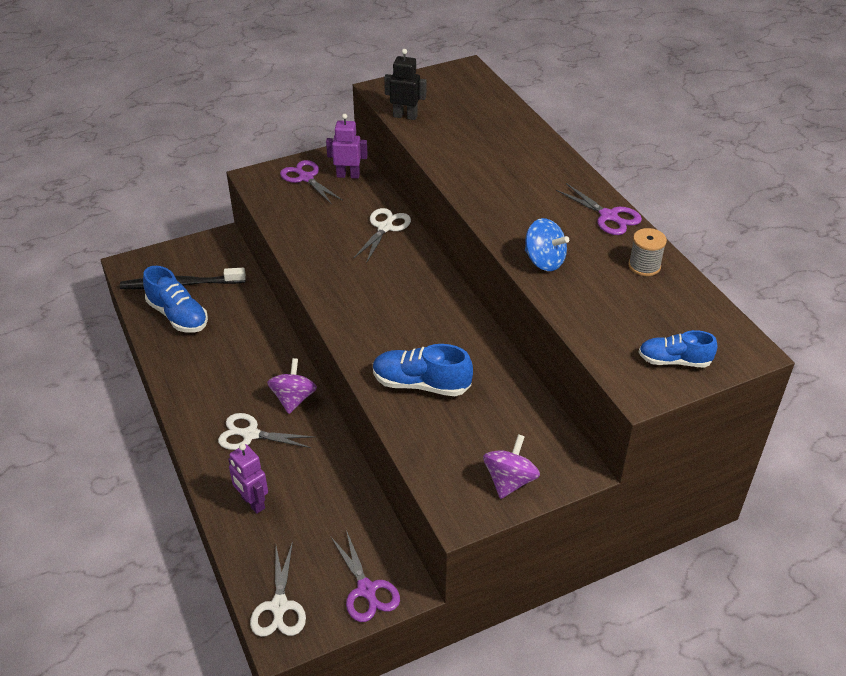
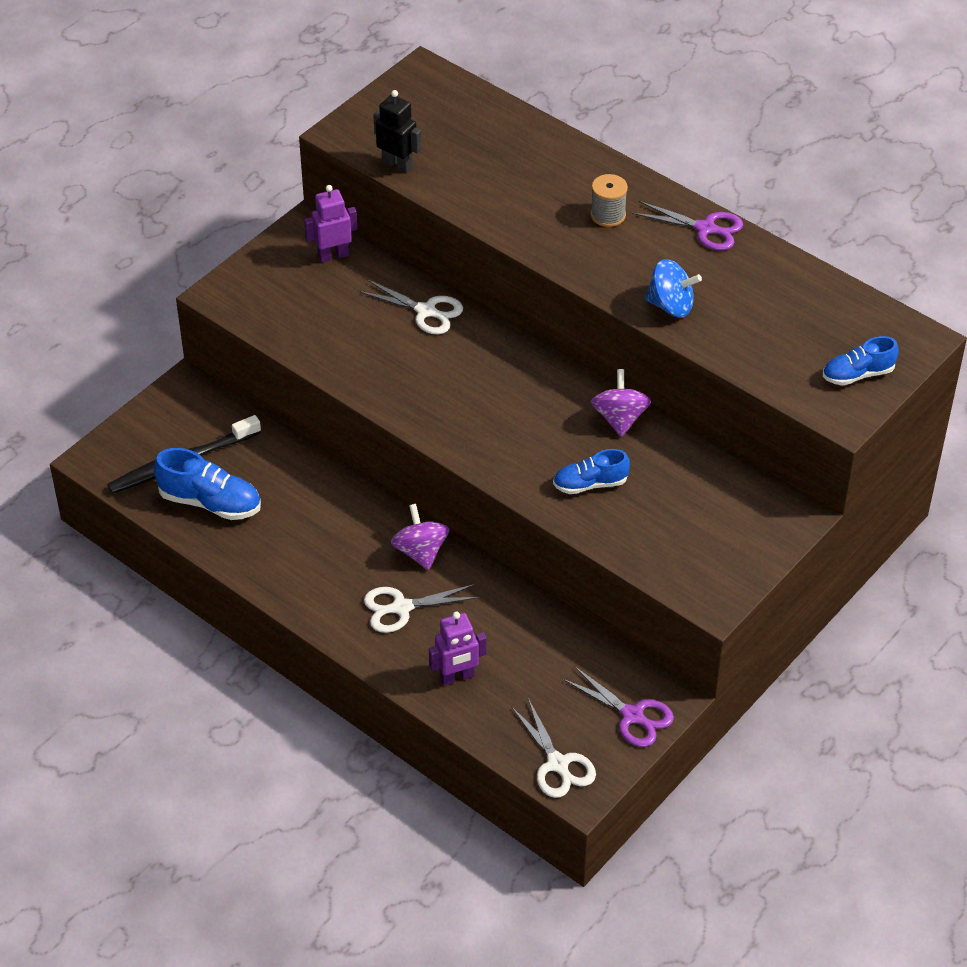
camera: 25 degrees left, 5 degrees up
purple robot [228,444,268,514] -> purple robot turned 45 degrees counterclockwise [429,611,487,686]
purple scissors [280,160,343,205] -> none
white scissors [353,208,411,263] -> white scissors turned 120 degrees clockwise [358,279,463,334]
blue shoe [373,344,473,396] -> blue shoe [553,449,630,494], size x0.66
black robot [384,49,426,120] -> black robot turned 45 degrees clockwise [373,90,422,173]
purple spinning top [483,434,540,499] -> purple spinning top moved to [591,369,651,437]
grey spool [628,228,667,276] -> grey spool moved to [590,174,628,227]

